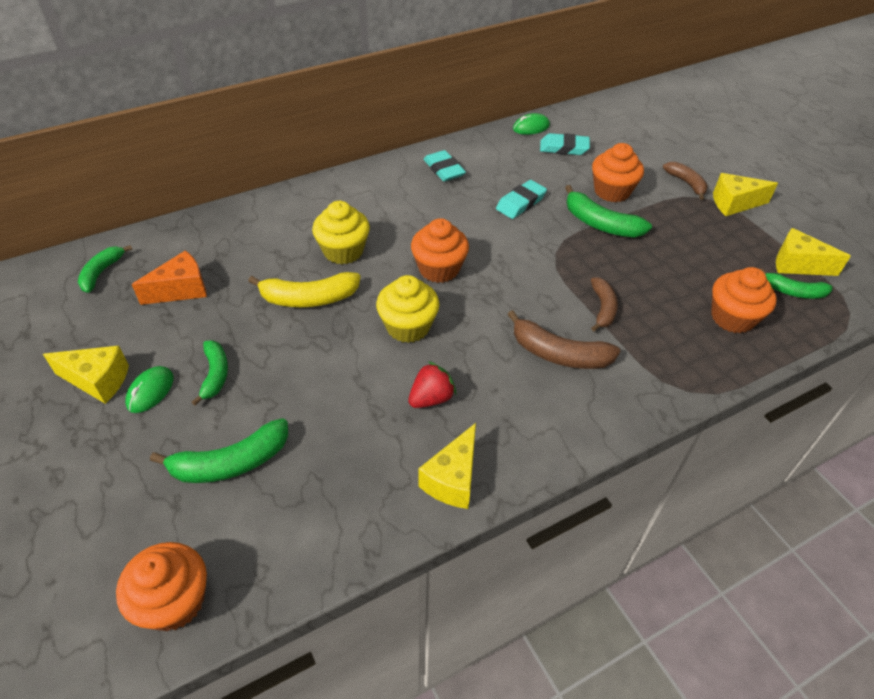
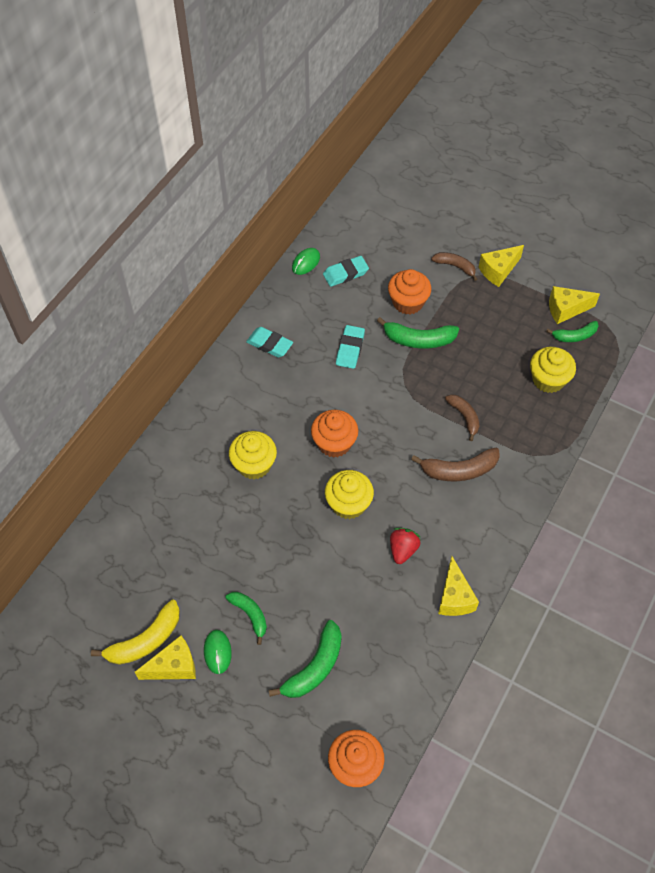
camera: 30 degrees left, 10 degrees up
green banana [78,245,132,293] -> none
orange cheese [132,250,207,305] -> none
yellow banana [248,272,361,307] -> yellow banana moved to [91,600,180,665]
orange cupcake [711,267,777,333] -> yellow cupcake [530,347,576,393]

